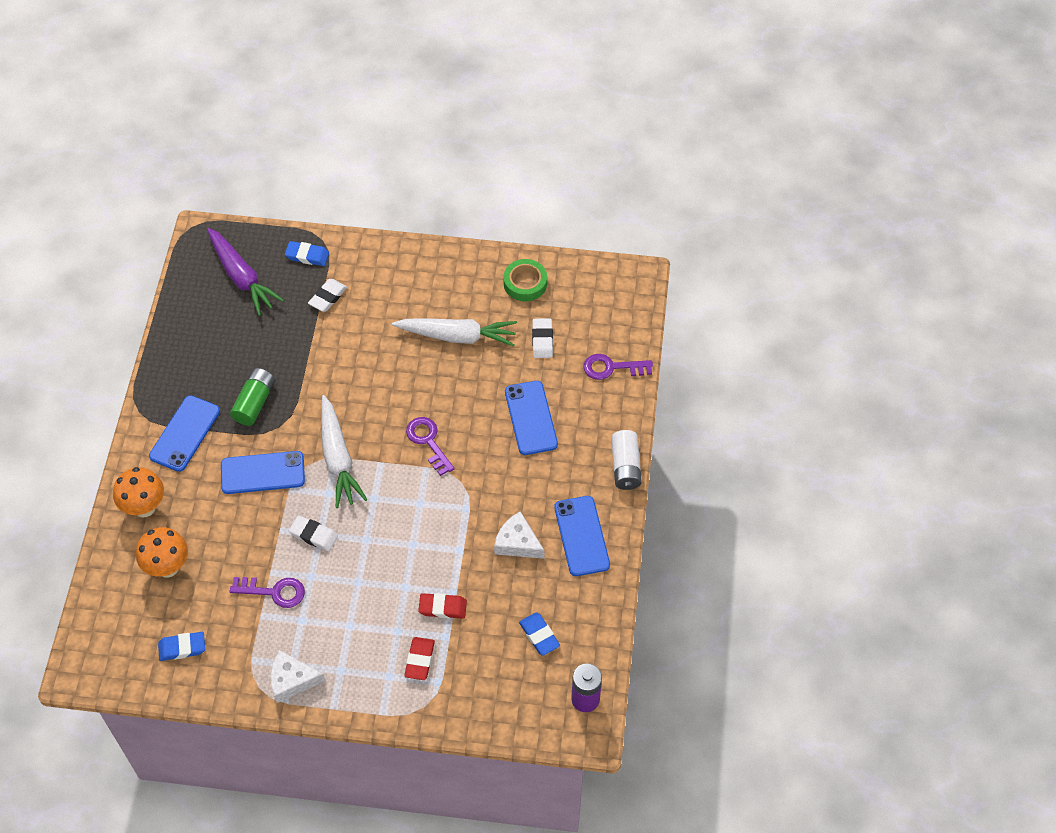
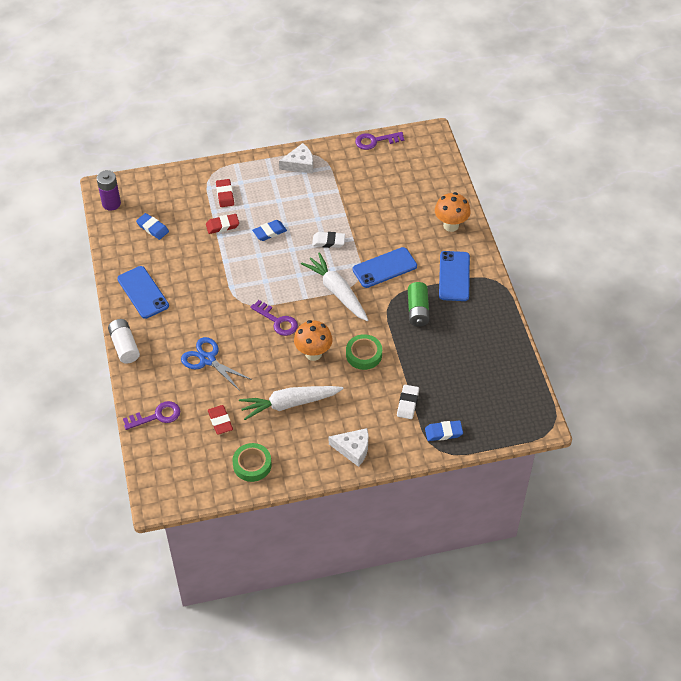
camera: 160 degrees right, 5 degrees down
orange mushroom [136,527,188,577] -> orange mushroom moved to [294,320,333,361]
blue eraser [158,632,205,661] -> blue eraser moved to [252,220,287,241]
purple carrot [207,228,284,316] -> none
purple key [230,577,305,608] -> purple key moved to [355,132,404,150]
white cheese [494,511,545,559] -> white cheese moved to [329,428,368,467]
blue phone [505,381,558,455] -> blue scissors [181,337,252,391]
white eraser [532,318,553,358] -> red eraser [208,405,233,435]
none -> green tape [346,334,382,370]

